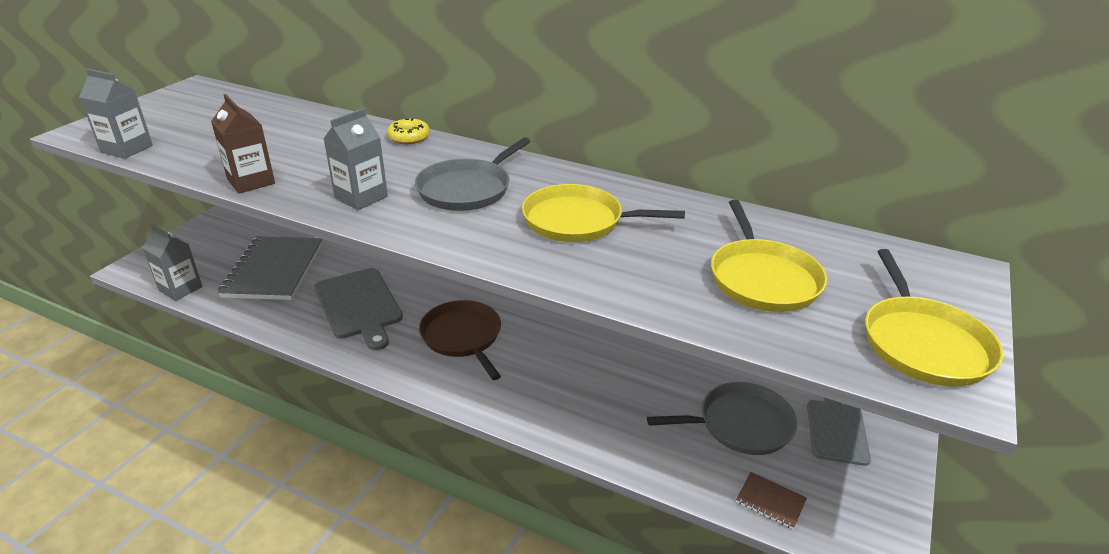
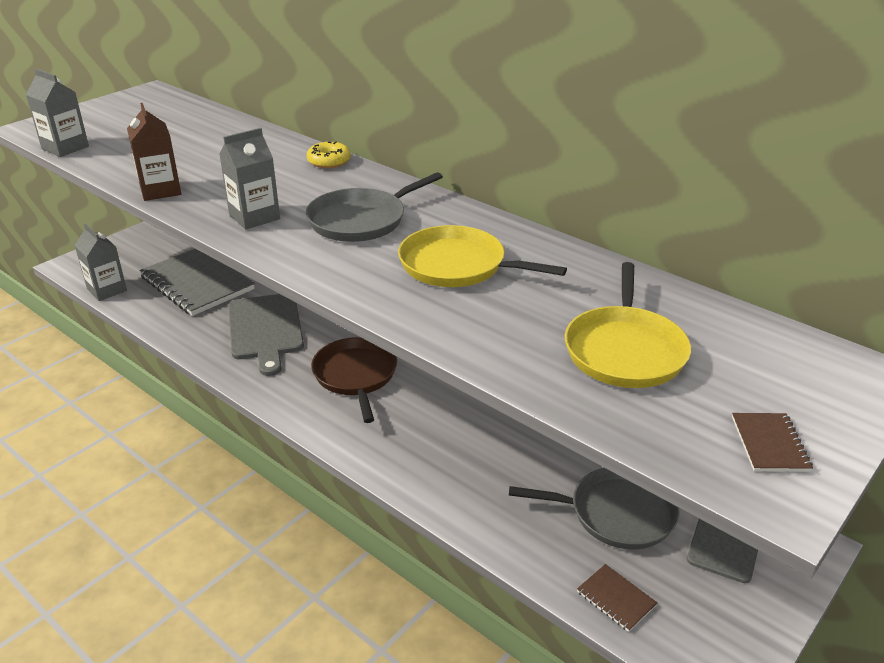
camera: 15 degrees right, 0 degrees up
grey notebook [218,236,323,300] -> grey notebook turned 60 degrees counterclockwise [139,249,255,316]
yellow pan [865,249,1003,387] -> brown notebook [732,413,813,472]

